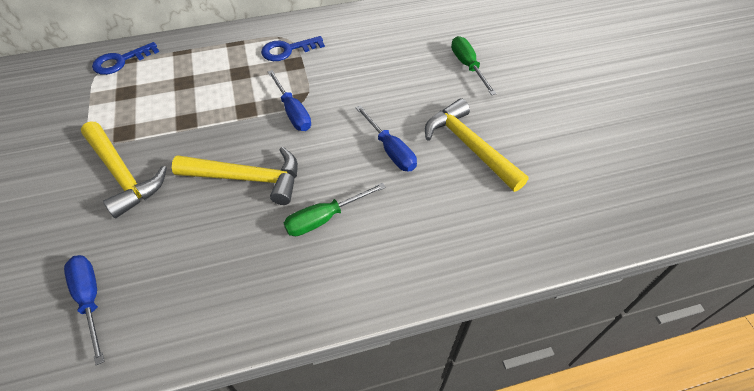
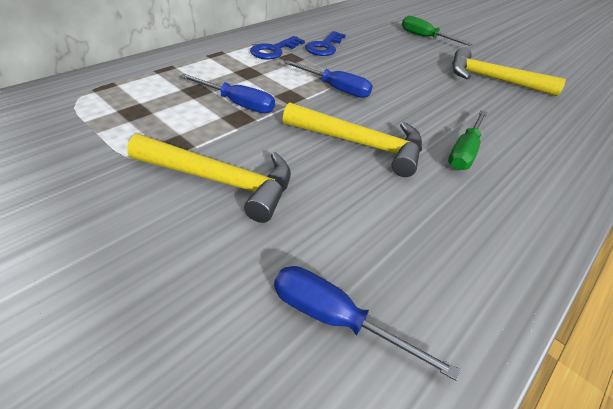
camera: 35 degrees left, 10 degrees down
blue key [92,42,159,75] -> blue key moved to [306,31,346,56]
yellow hammer [172,147,298,205] -> yellow hammer turned 45 degrees clockwise [283,102,422,177]
blue screwdriver [356,105,417,172] -> blue screwdriver moved to [180,74,275,114]

